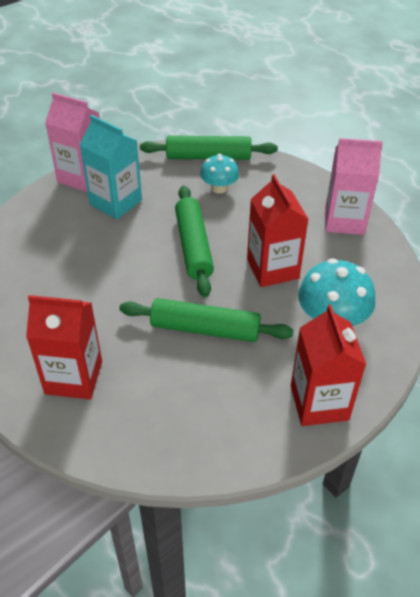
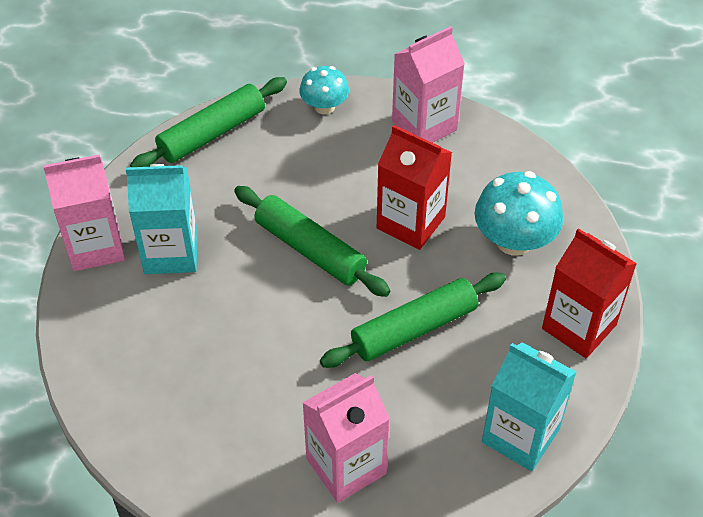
camera: 40 degrees left, 5 degrees up
red carton [26,295,102,399] -> pink carton [302,373,390,503]
turquoise mushroom [200,154,239,194] -> turquoise mushroom moved to [300,66,349,114]
none -> turquoise carton [482,342,576,471]

